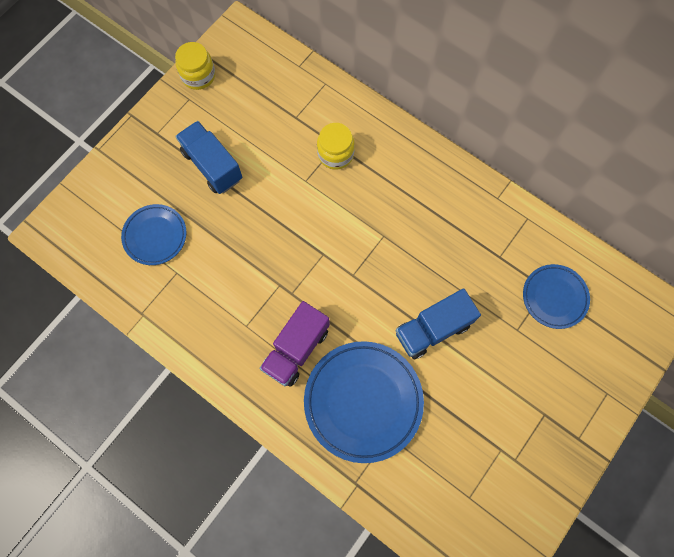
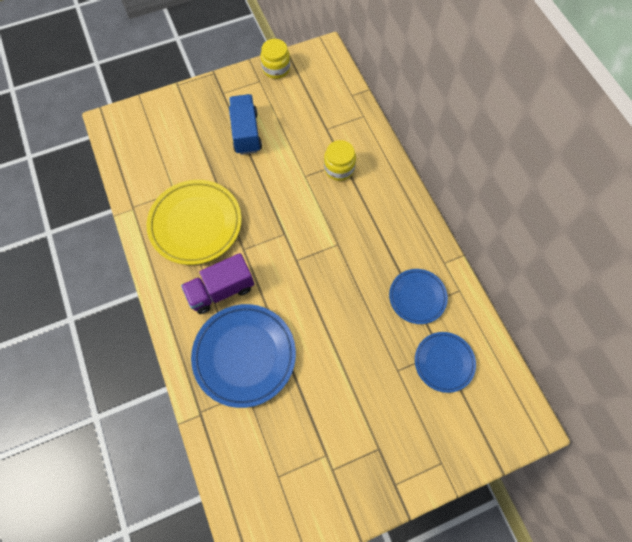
camera: 30 degrees right, 5 degrees down
blue plate [121,204,187,265] -> blue plate moved to [389,269,448,324]
blue truck [395,288,481,359] -> none
none -> yellow plate [146,180,242,265]

